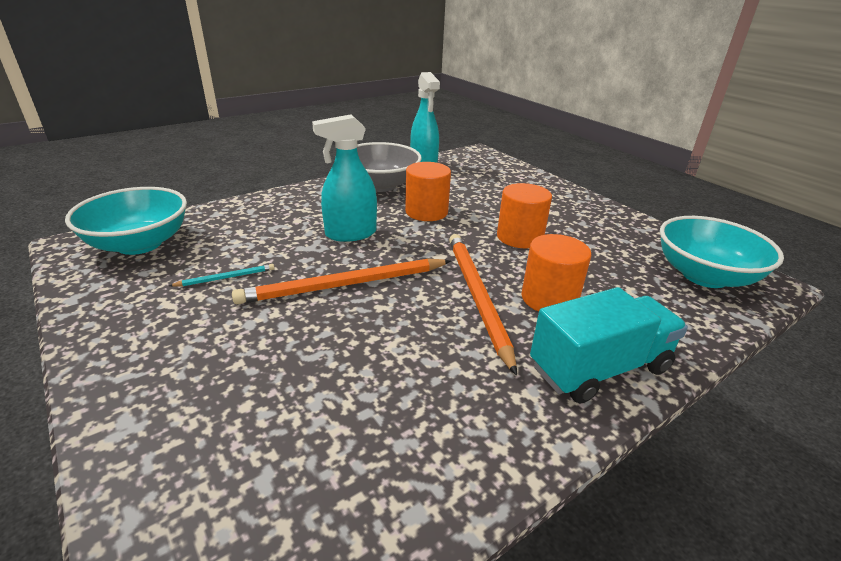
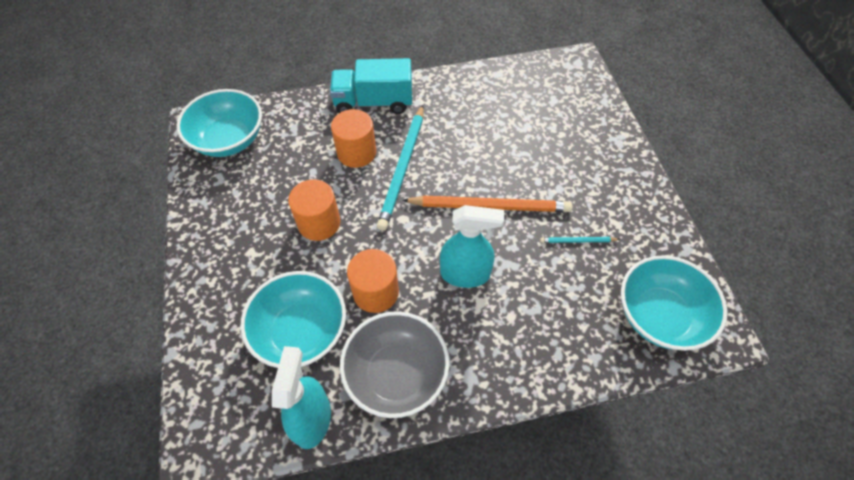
camera: 155 degrees left, 25 degrees up
orange pencil [449,234,517,376] -> turquoise pencil [377,105,424,231]
none -> turquoise bowl [240,271,346,368]

